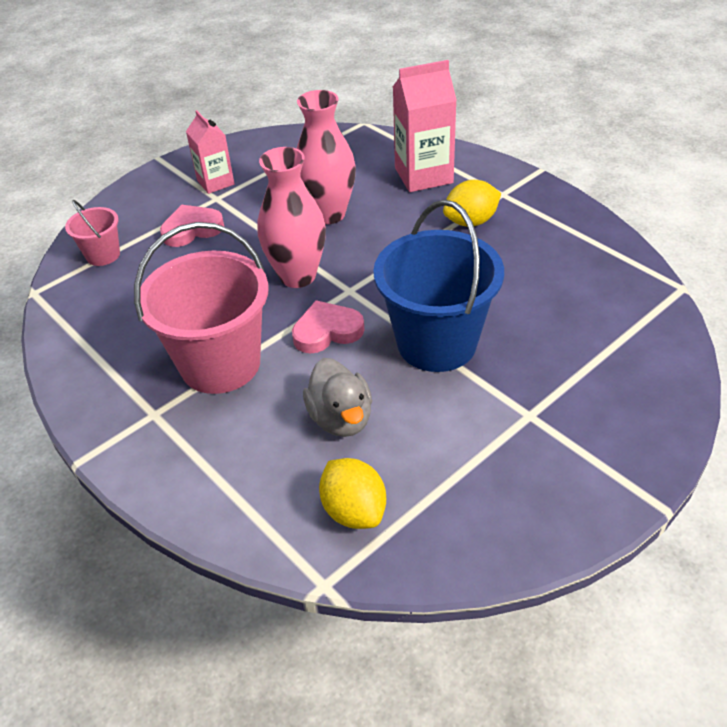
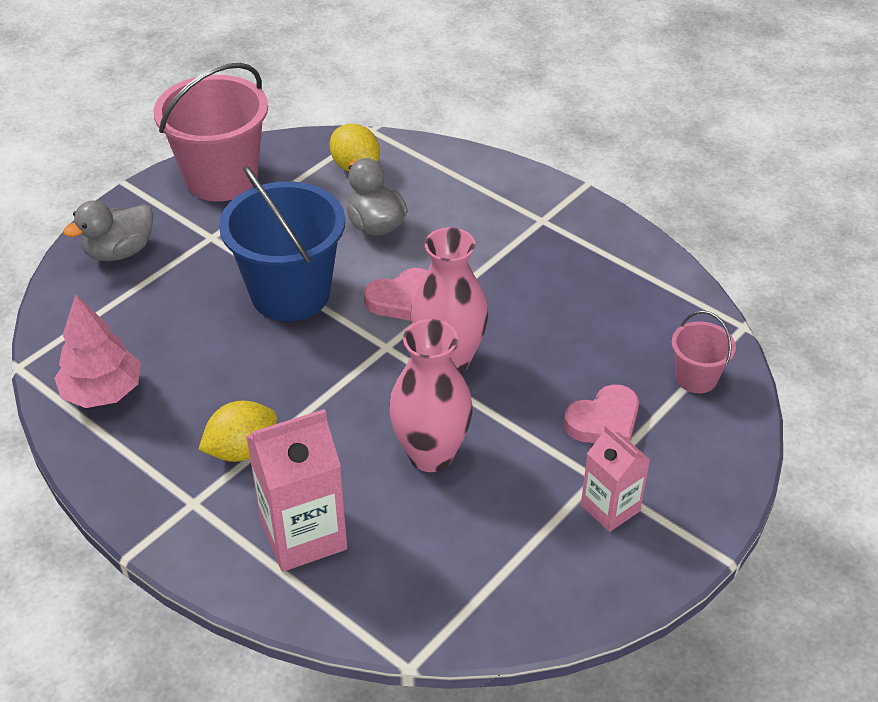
camera: 170 degrees right, 0 degrees up
pink bucket [134,222,269,394] -> pink bucket moved to [153,63,268,201]
none -> pink tree [54,294,141,408]
none -> grey duck [63,200,153,261]

